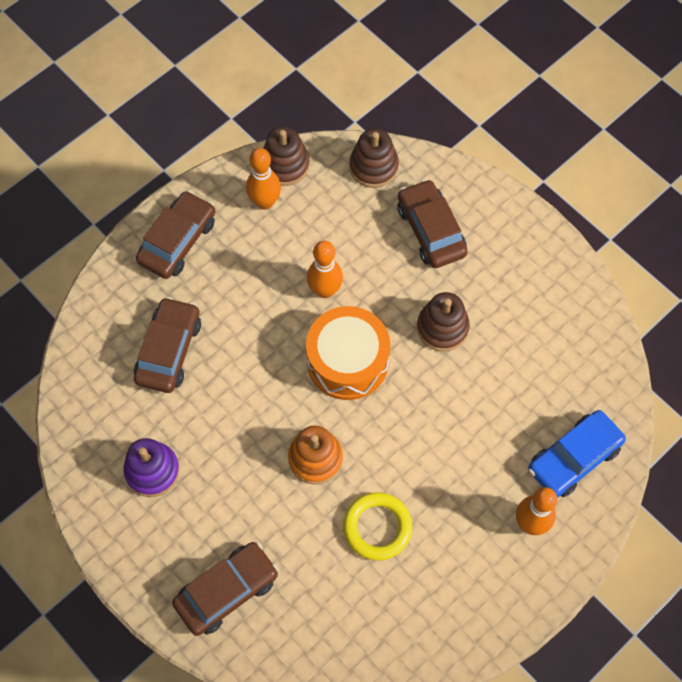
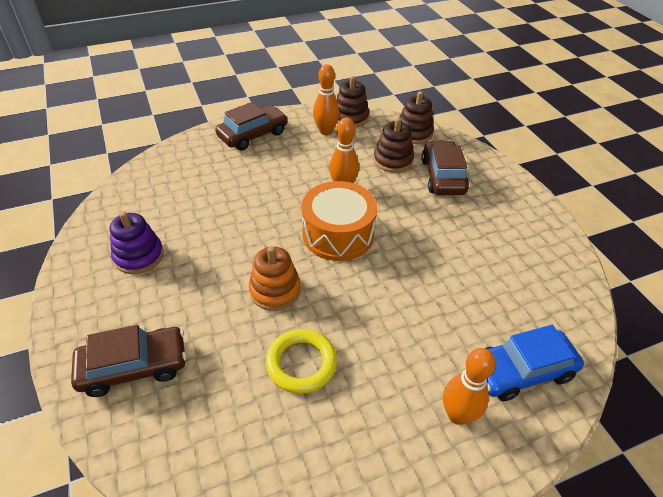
camera: 20 degrees right, 20 degrees down
brown car [134,297,201,393] -> none
brown stacking toy [417,292,470,351] -> brown stacking toy moved to [373,117,414,173]

